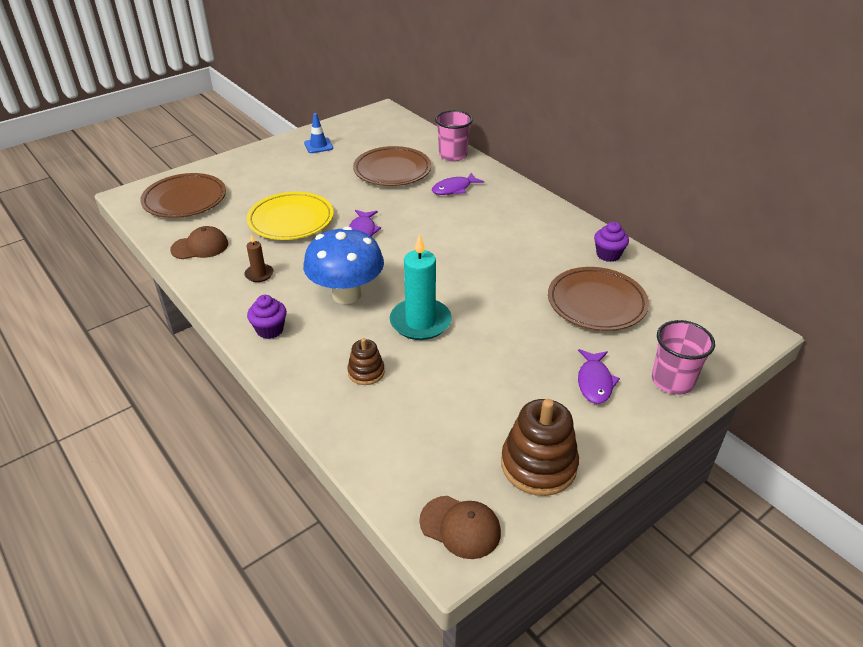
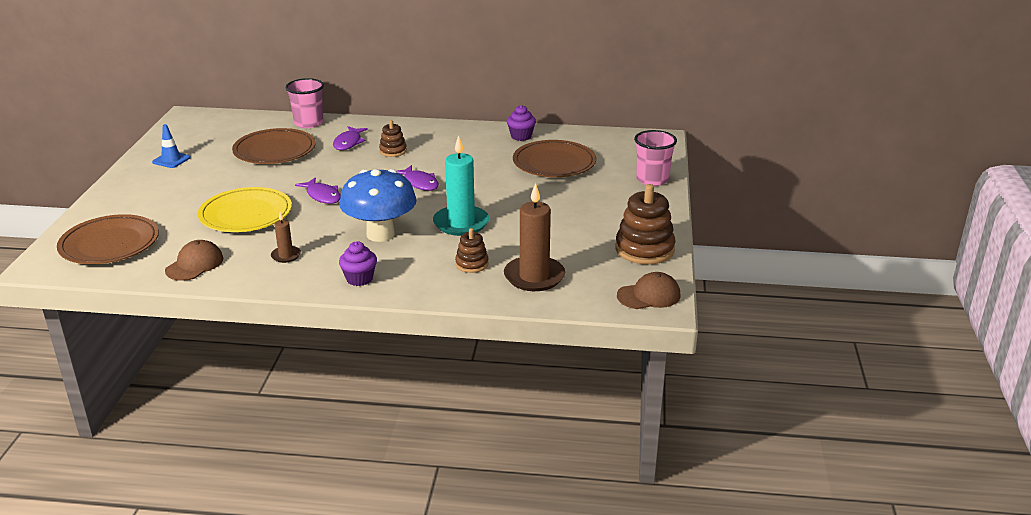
camera: 45 degrees left, 10 degrees down
purple fish [578,349,620,404] -> purple fish moved to [397,165,439,191]
none -> brown stacking toy [379,120,407,157]
none -> brown candle [504,183,565,291]

